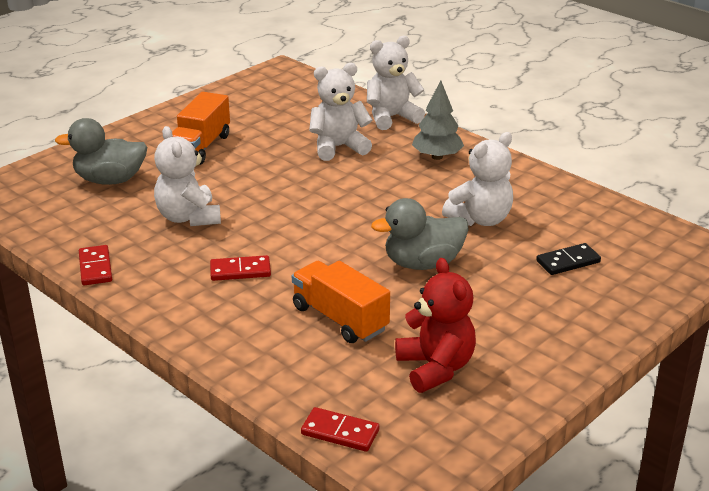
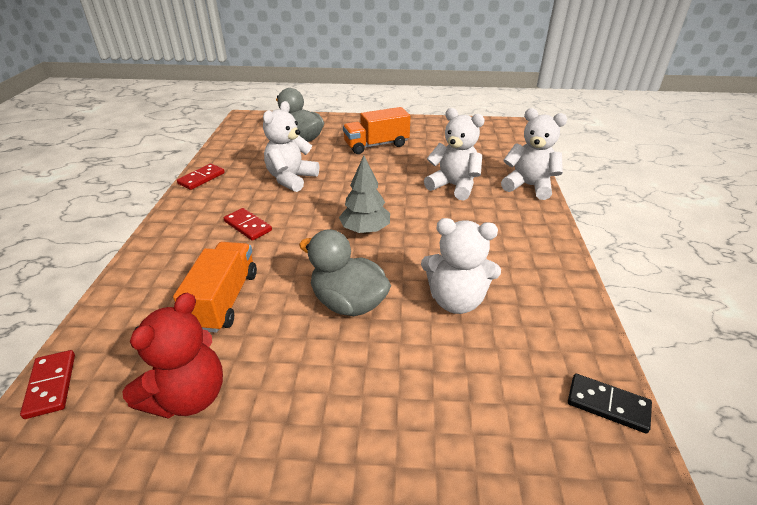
camera: 50 degrees right, 5 degrees up
grey tree [412,80,464,160] -> grey tree moved to [339,155,390,234]
black domino [536,243,601,275] -> black domino moved to [568,374,652,434]

